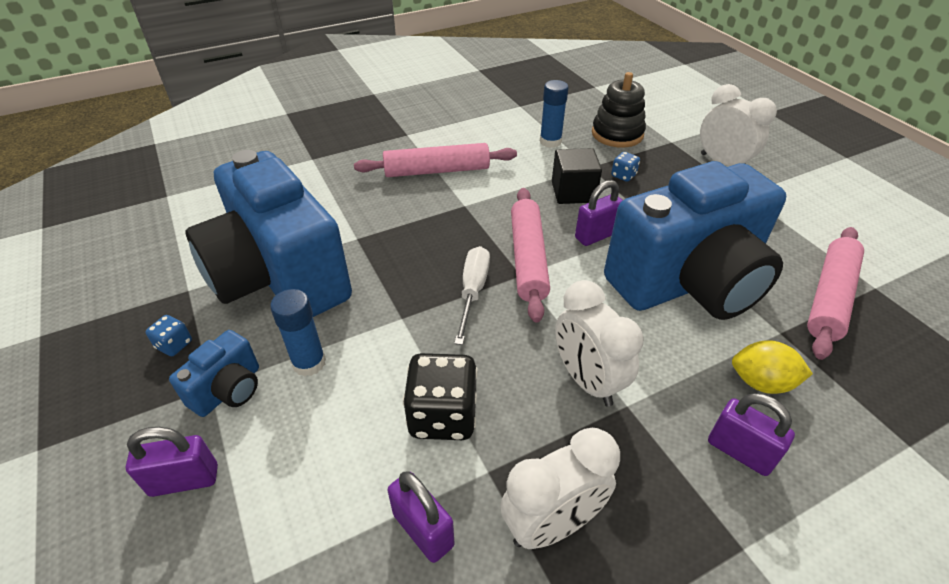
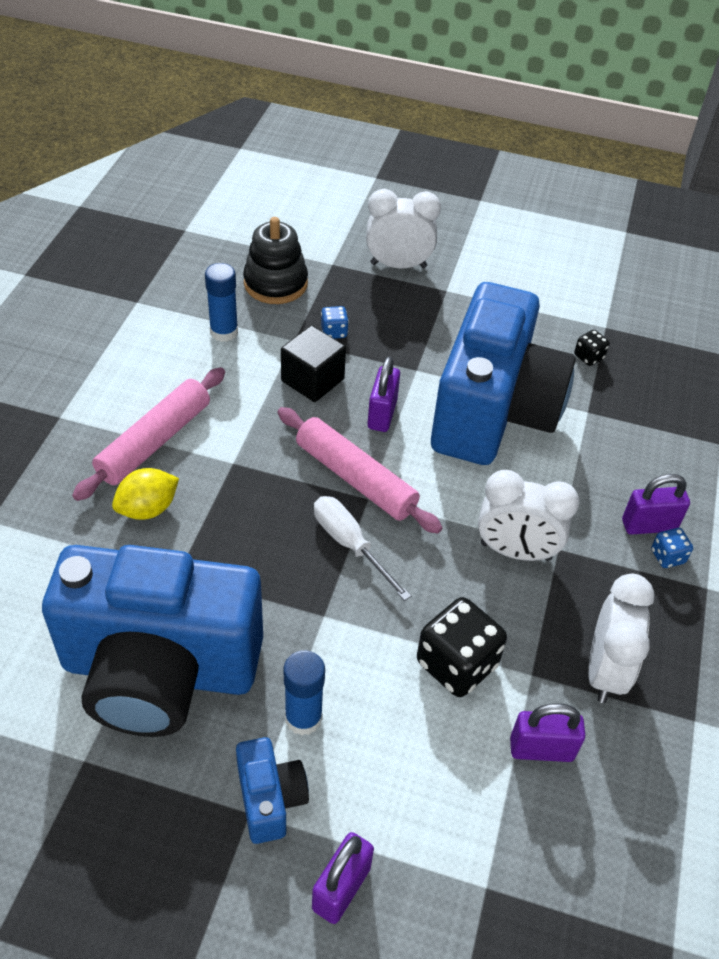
camera: 50 degrees left, 5 degrees up
blue dice [146,315,192,356] -> blue dice moved to [651,528,693,568]
yellow lemon [732,340,813,394] -> yellow lemon moved to [112,468,179,520]
pink rolling pin [807,227,864,360] -> black dice [574,330,610,366]

